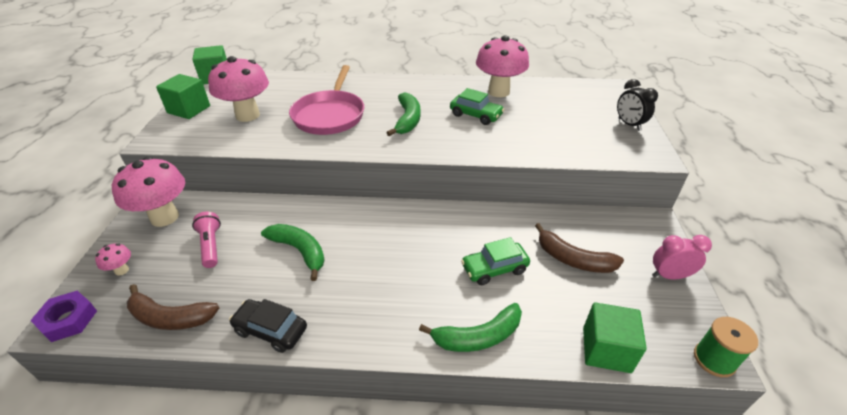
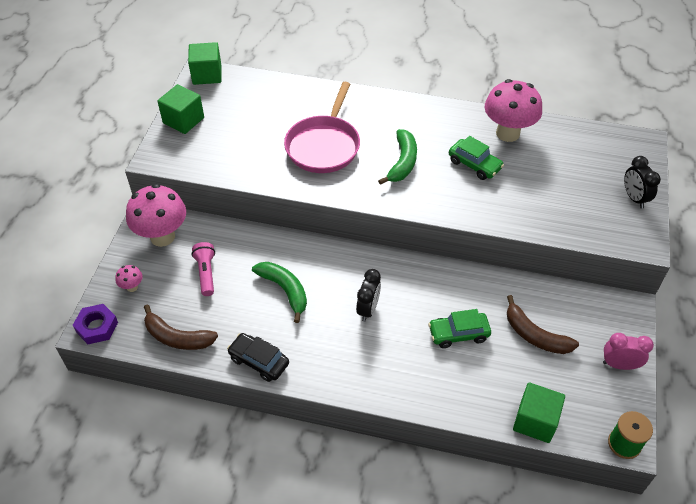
camera: 10 degrees right, 10 degrees up
pink mushroom [208,56,269,122] -> none
green banana [419,303,522,352] -> none
none -> black clock [356,269,381,322]

